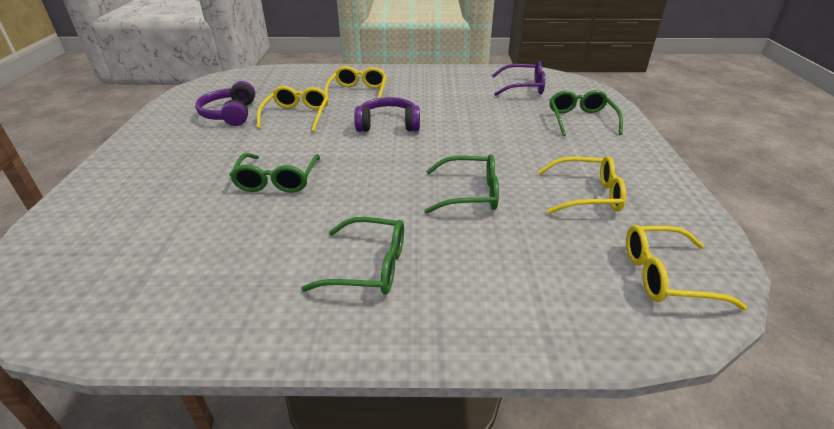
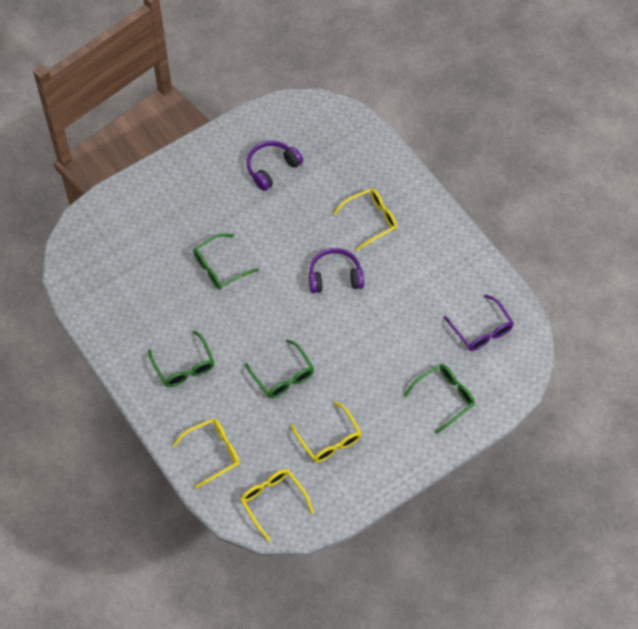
camera: 55 degrees right, 25 degrees up
yellow glasses [257,86,329,132] -> yellow glasses moved to [173,418,240,489]
purple headphones [354,97,420,132] -> purple headphones turned 60 degrees counterclockwise [309,248,364,293]

